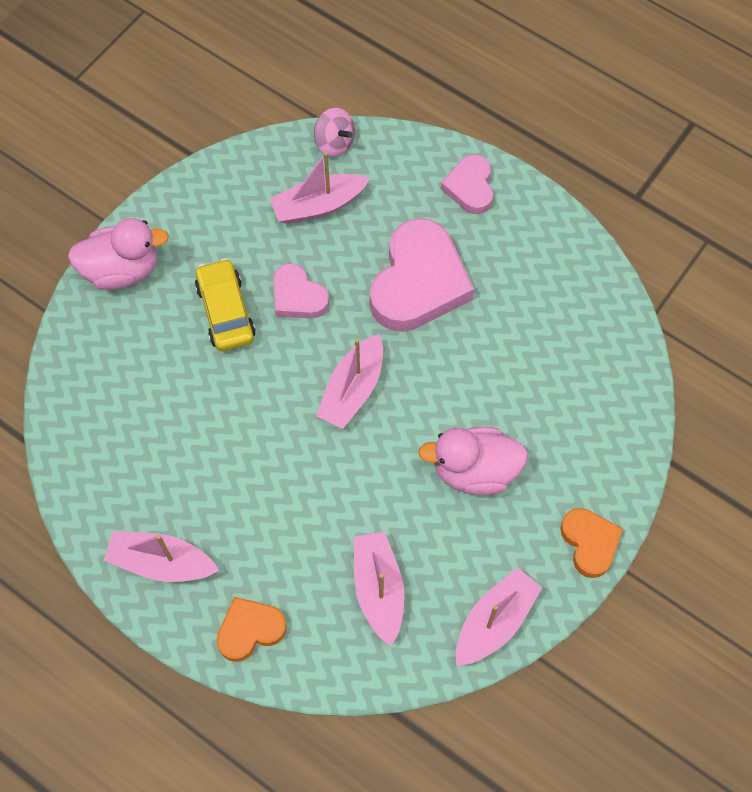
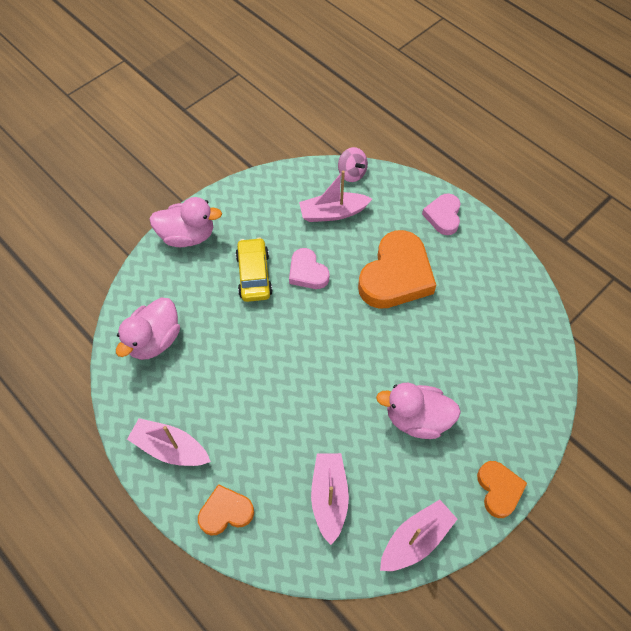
camera: 10 degrees right, 5 degrees down
pink boat [316,334,383,429] -> none
pink heart [370,218,474,332] -> orange heart [358,230,436,309]
none -> pink duck [116,297,180,360]

